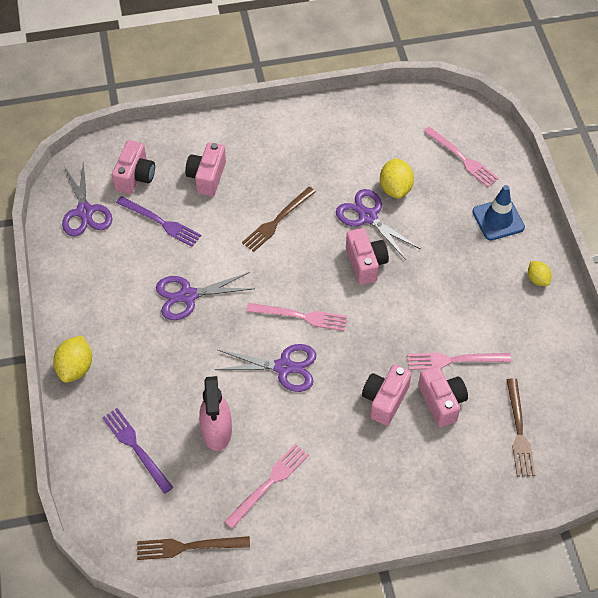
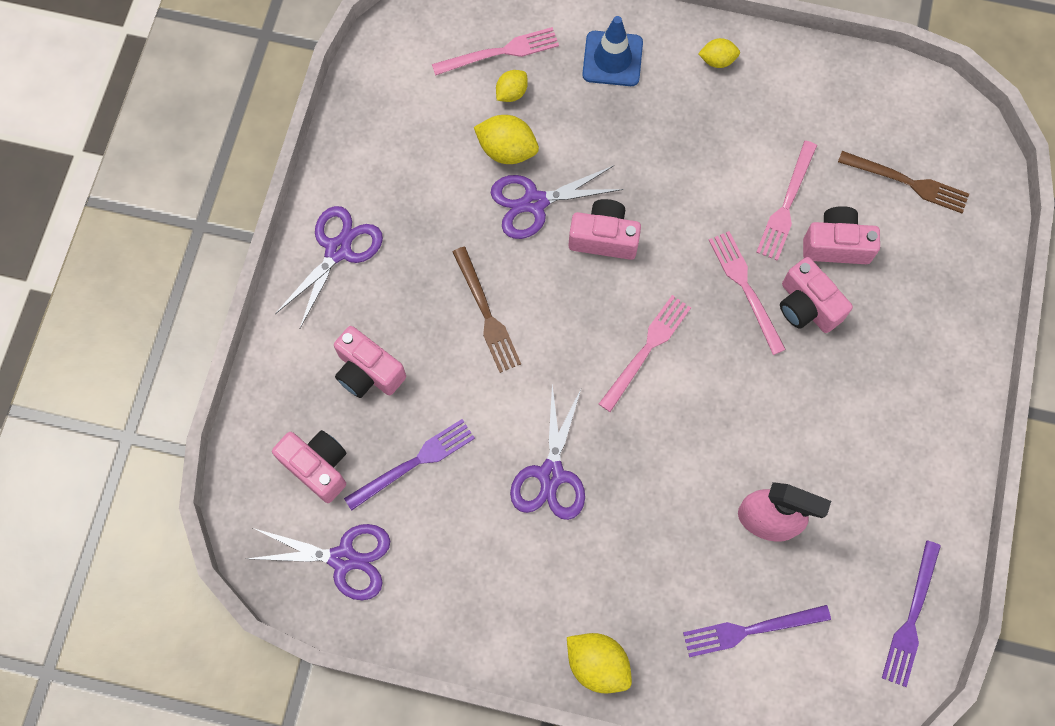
camera: 65 degrees left, 15 degrees up
brown fork [137,536,250,560] -> purple fork [882,540,941,687]
purple scissors [215,344,316,392] -> purple scissors moved to [275,206,383,328]
pink fork [224,444,309,529] -> pink fork moved to [709,231,786,355]
none -> yellow lemon [496,70,528,102]

